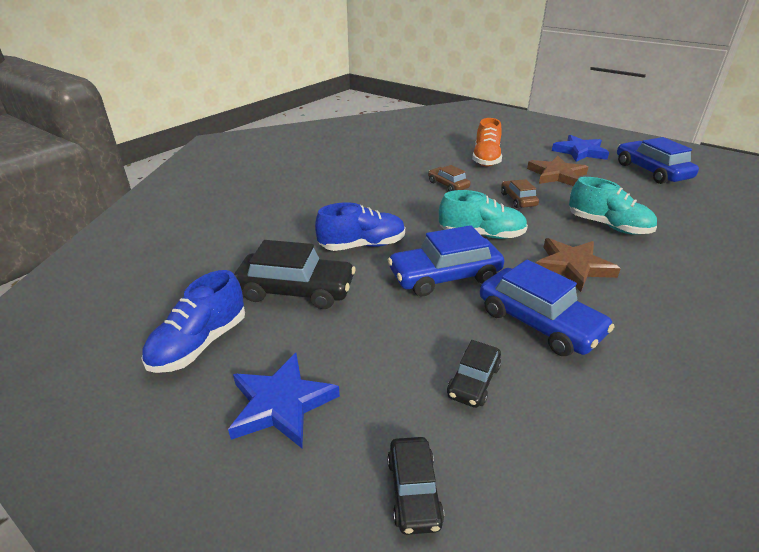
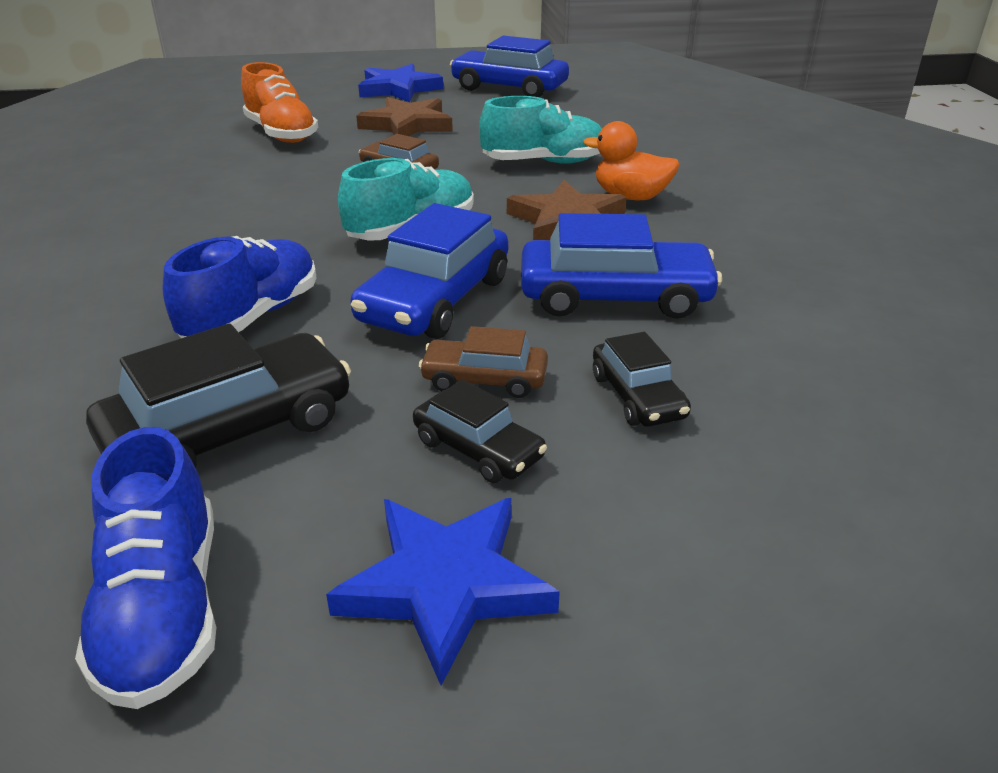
camera: 45 degrees left, 0 degrees up
black car [387,437,444,535] -> black car moved to [413,380,547,483]
brown car [428,165,471,191] -> brown car moved to [419,326,548,398]
none -> orange duck [583,121,680,200]

